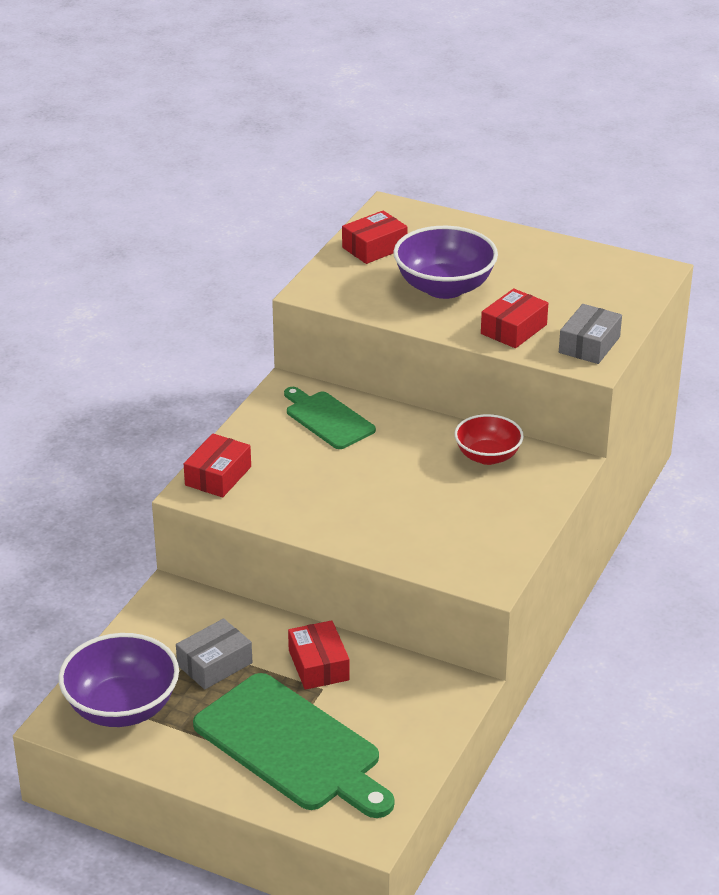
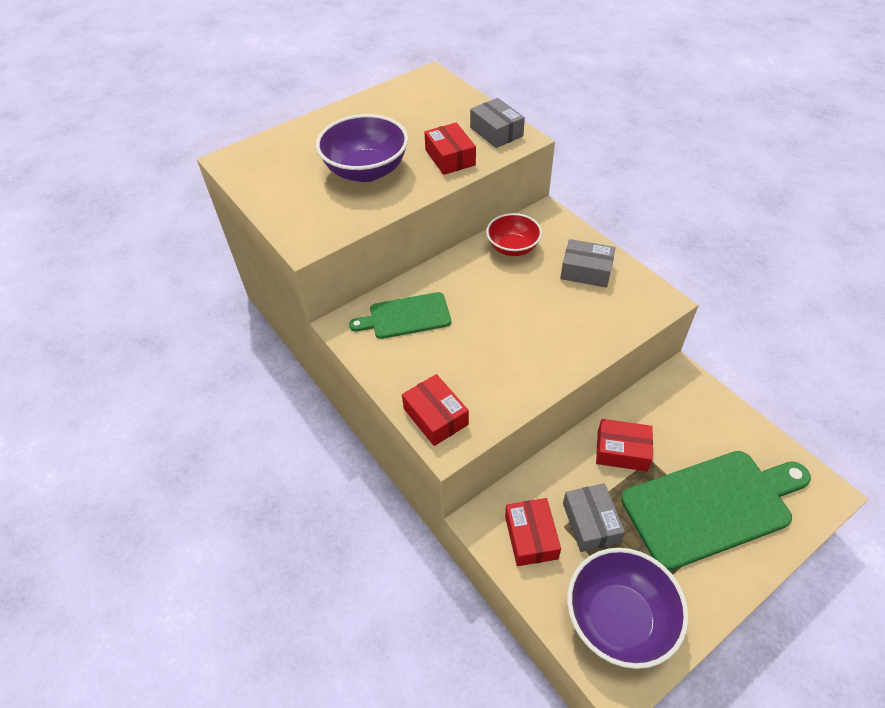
camera: 60 degrees left, 15 degrees up
red box [342,211,408,264] -> red box moved to [505,498,561,566]
none -> grey box [560,239,616,288]

